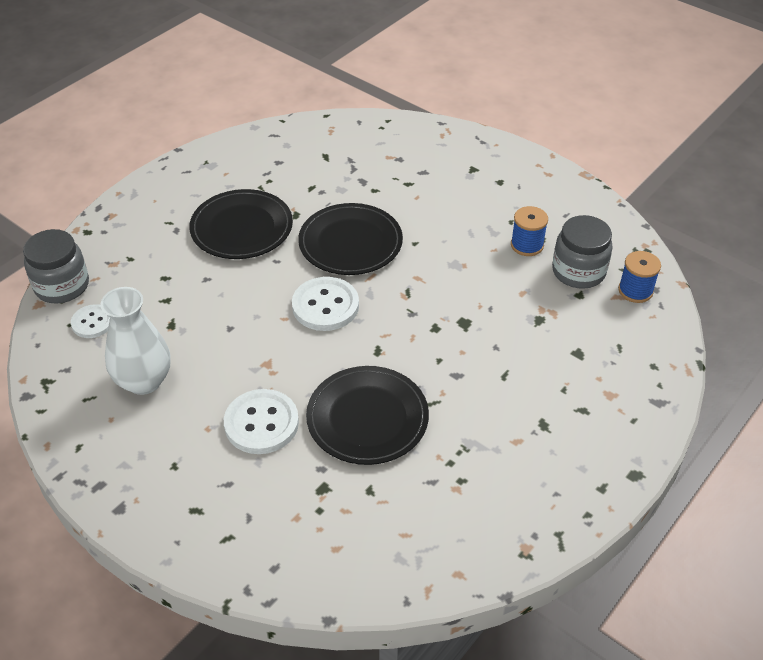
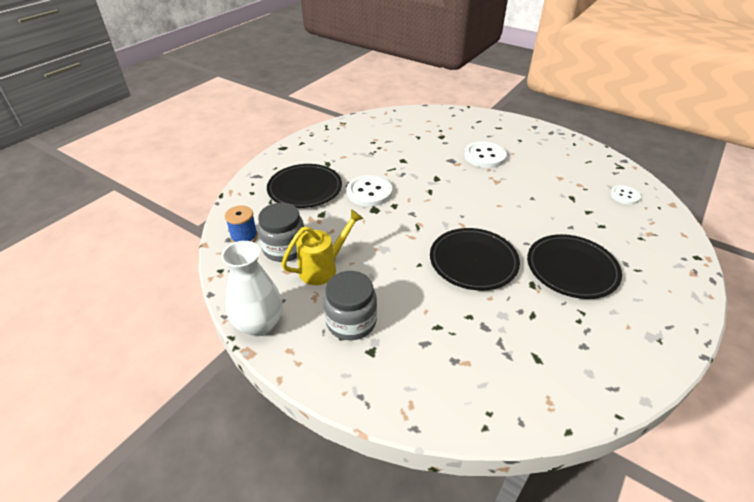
camera: 175 degrees right, 5 degrees down
grey jar [23,229,89,303] -> grey jar moved to [323,271,377,340]
white vase [100,287,171,395] -> white vase moved to [221,241,283,336]
white button [292,277,359,331] -> white button moved to [347,175,392,207]
black plate [306,366,429,465] -> black plate moved to [267,164,342,208]
blue spool [511,206,548,256] -> yellow watering can [281,209,364,285]

